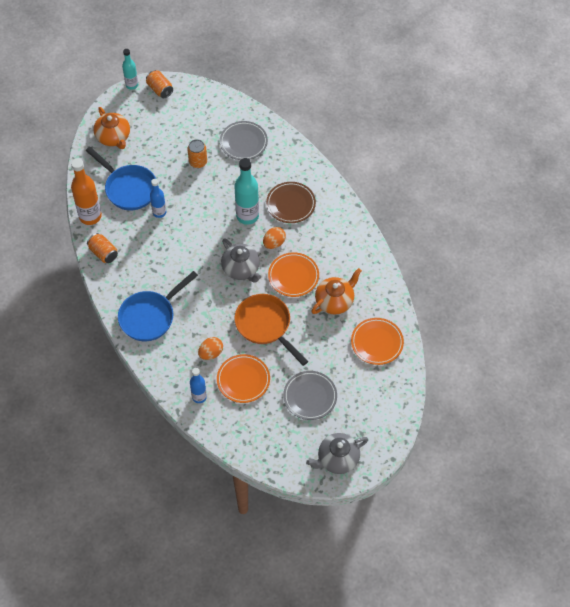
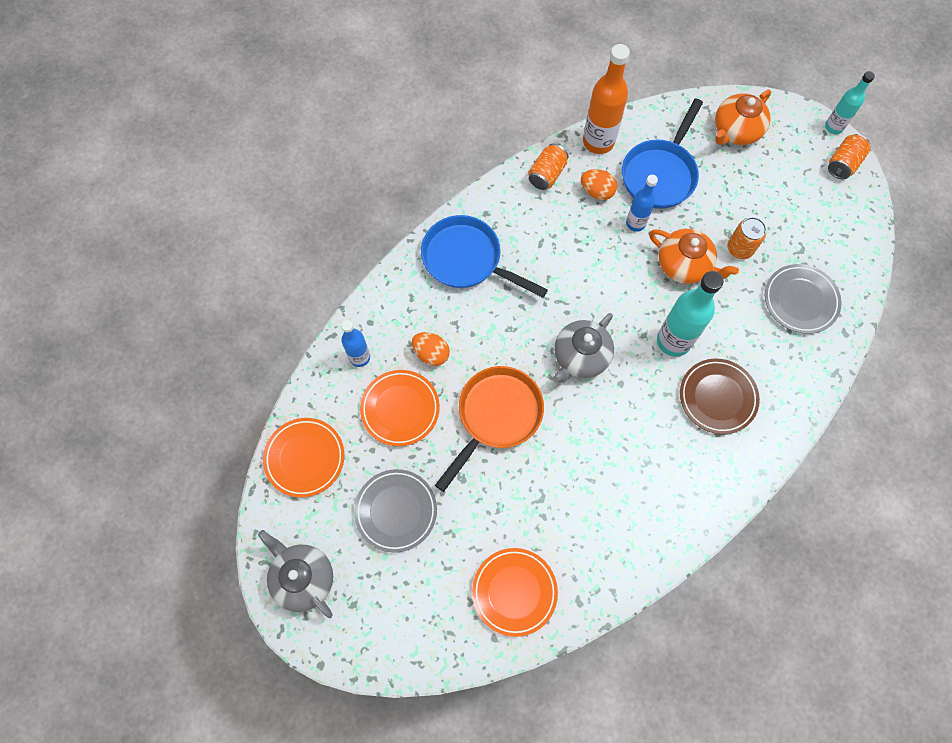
camera: 75 degrees right, 10 degrees up
orange egg [263,227,286,249] -> orange egg moved to [581,169,617,200]
orange plate [268,252,319,297] -> orange plate moved to [263,418,344,498]
orange teapot [311,268,362,314] -> orange teapot moved to [649,229,739,284]

